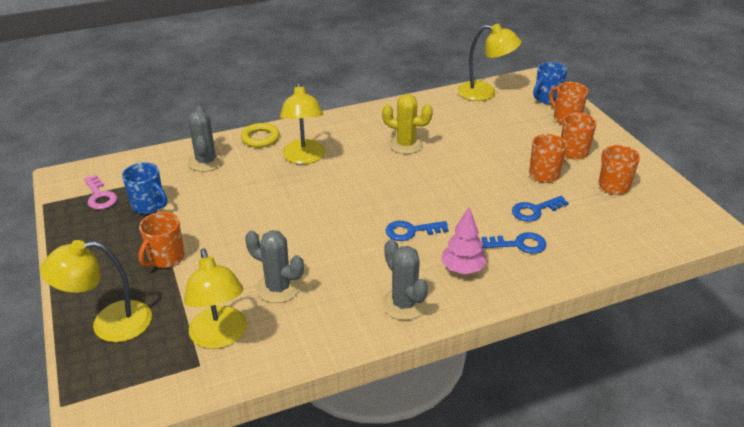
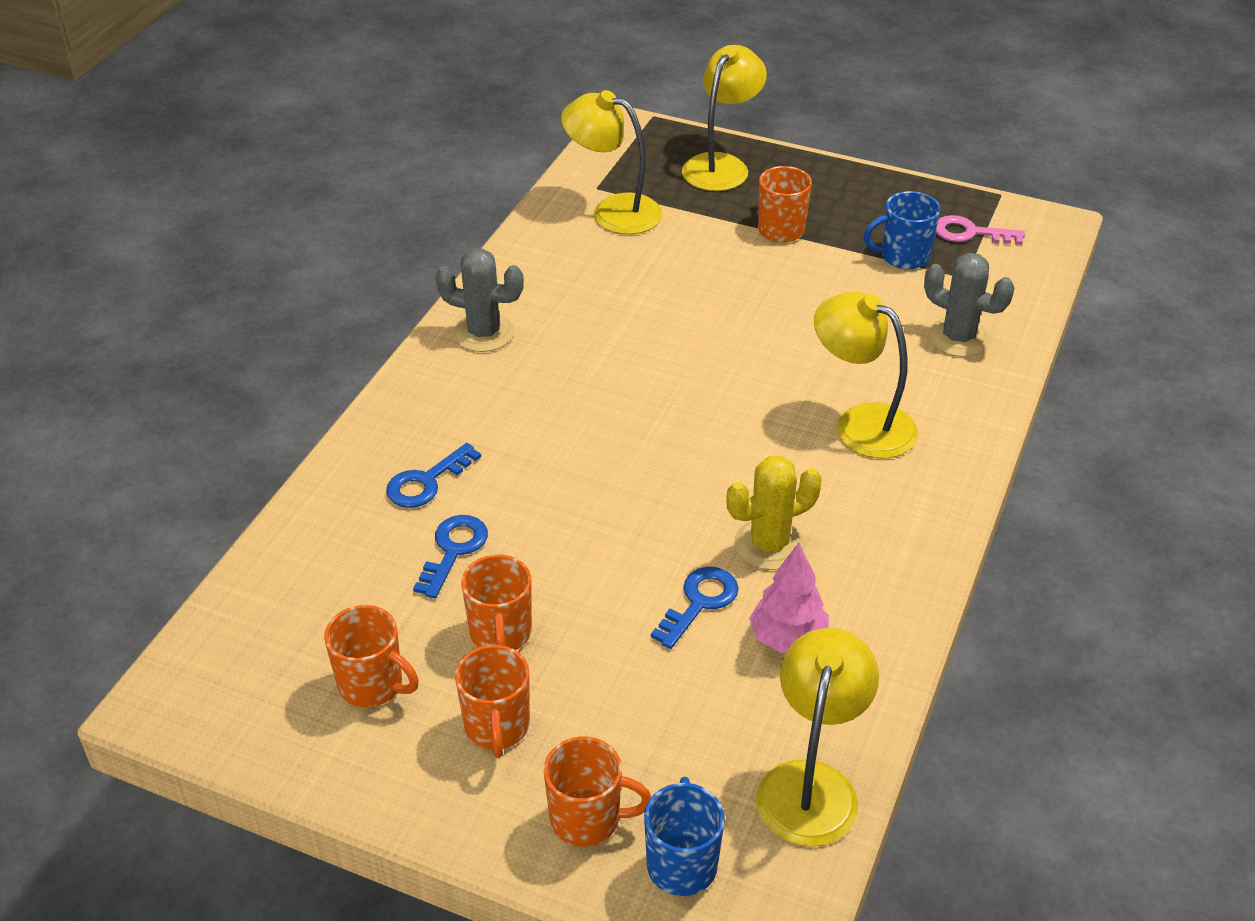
camera: 135 degrees right, 5 degrees up
yellow ring [241,123,280,148] -> none
grey cactus [245,230,304,303] -> none
blue key [385,221,449,241] -> blue key moved to [651,567,739,649]
pink tree [441,207,487,274] -> pink tree moved to [749,543,829,653]
yellow lamp [457,24,521,101] -> yellow lamp turned 135 degrees clockwise [756,628,879,847]

